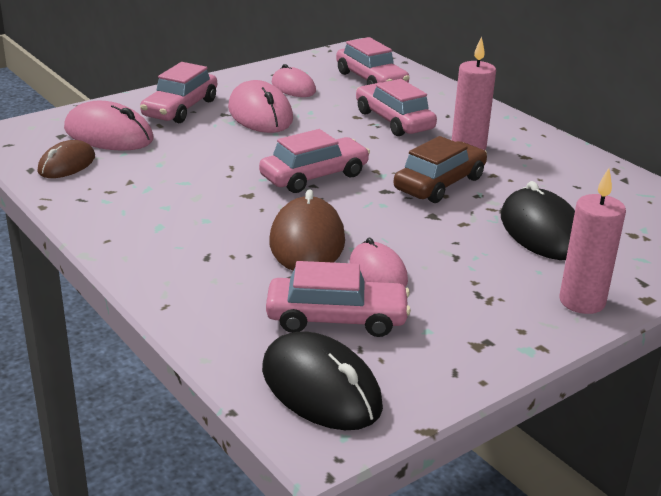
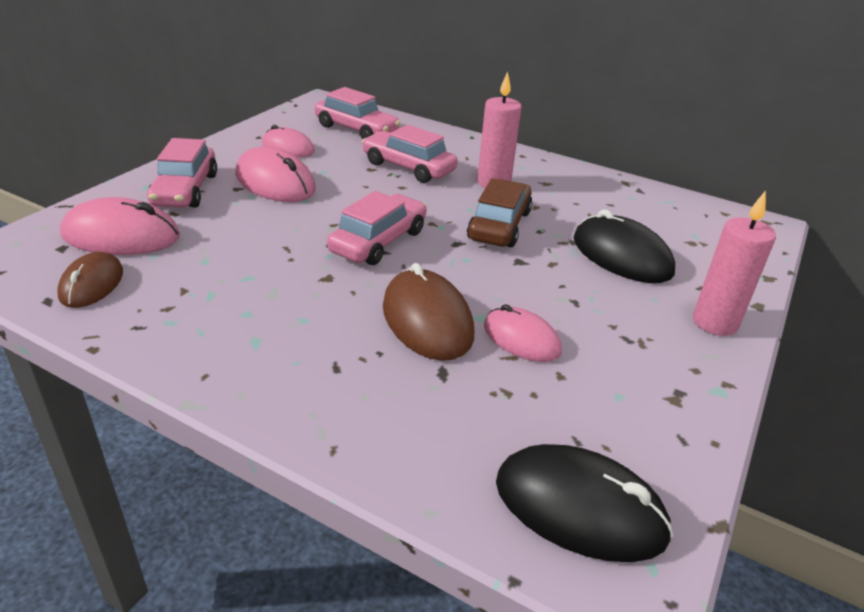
camera: 25 degrees left, 5 degrees up
pink car [266,261,411,337] -> none

